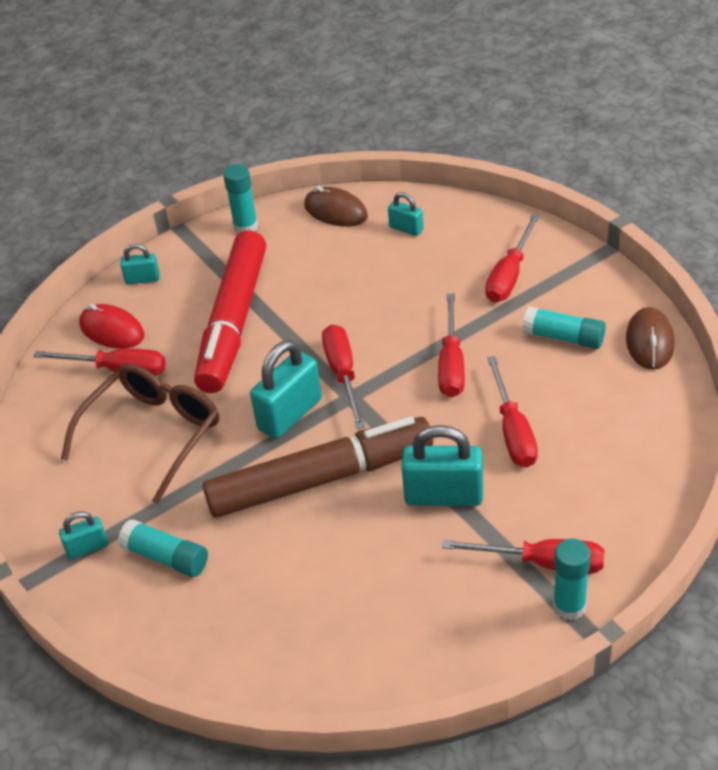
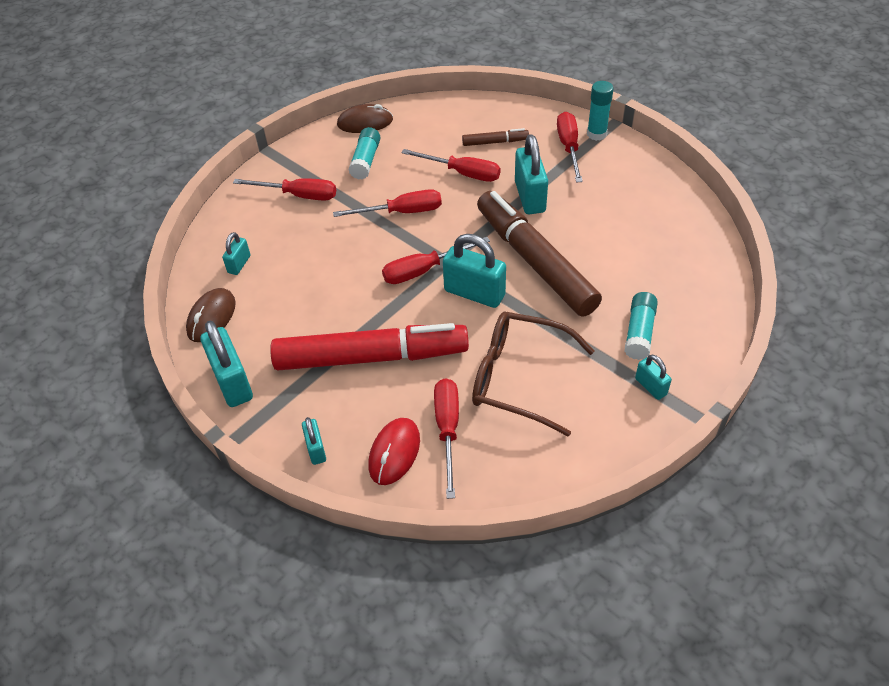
camera: 105 degrees left, 5 degrees up
turquoise glue stick [223,164,258,233] -> turquoise padlock [200,321,253,407]
red screwdriver [487,356,538,467] -> red screwdriver turned 45 degrees clockwise [401,149,500,182]
none -> brown marker [462,128,529,146]

